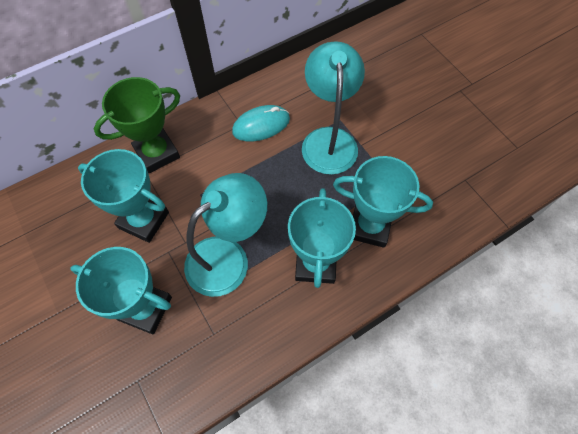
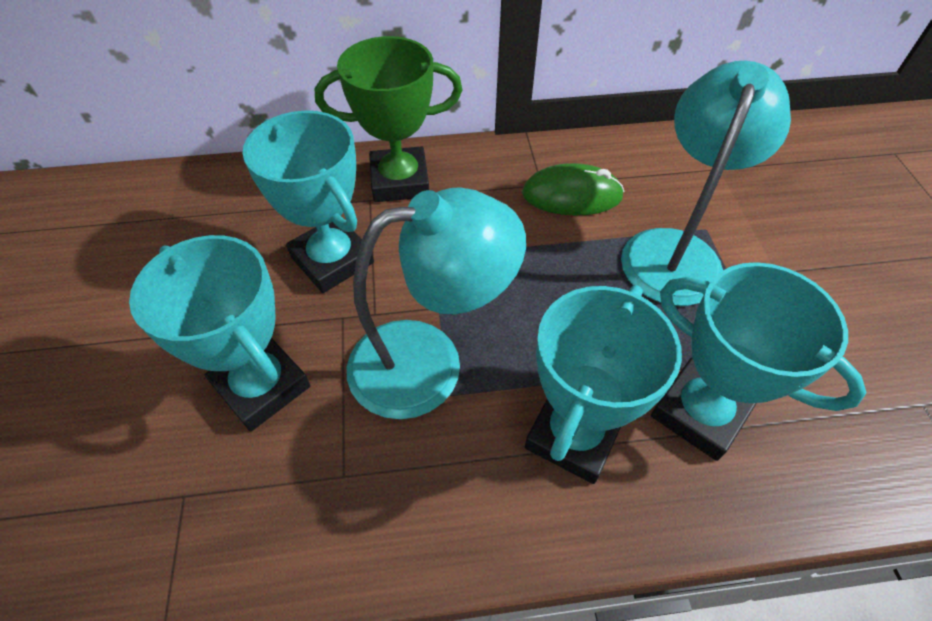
camera: 25 degrees right, 10 degrees down
turquoise mouse [232,105,290,141] -> green mouse [522,163,624,216]

